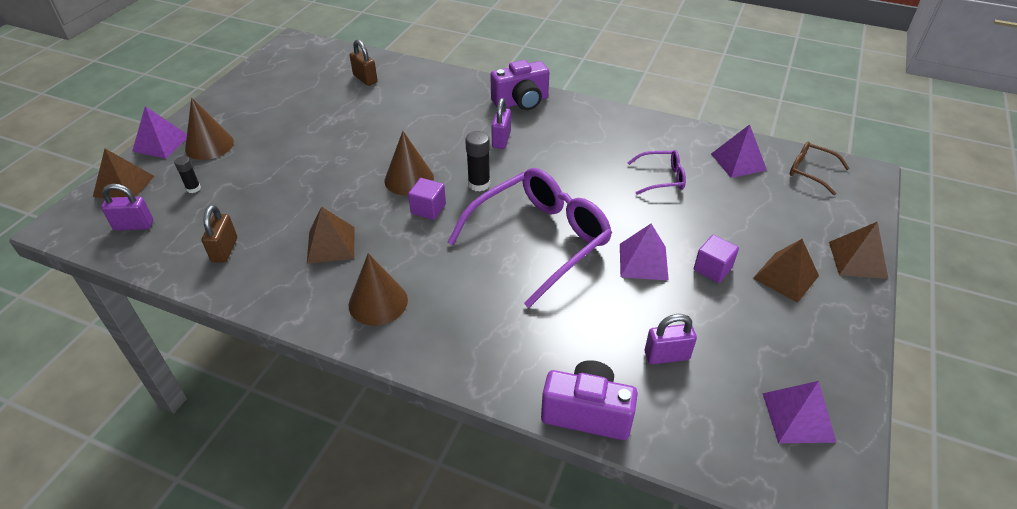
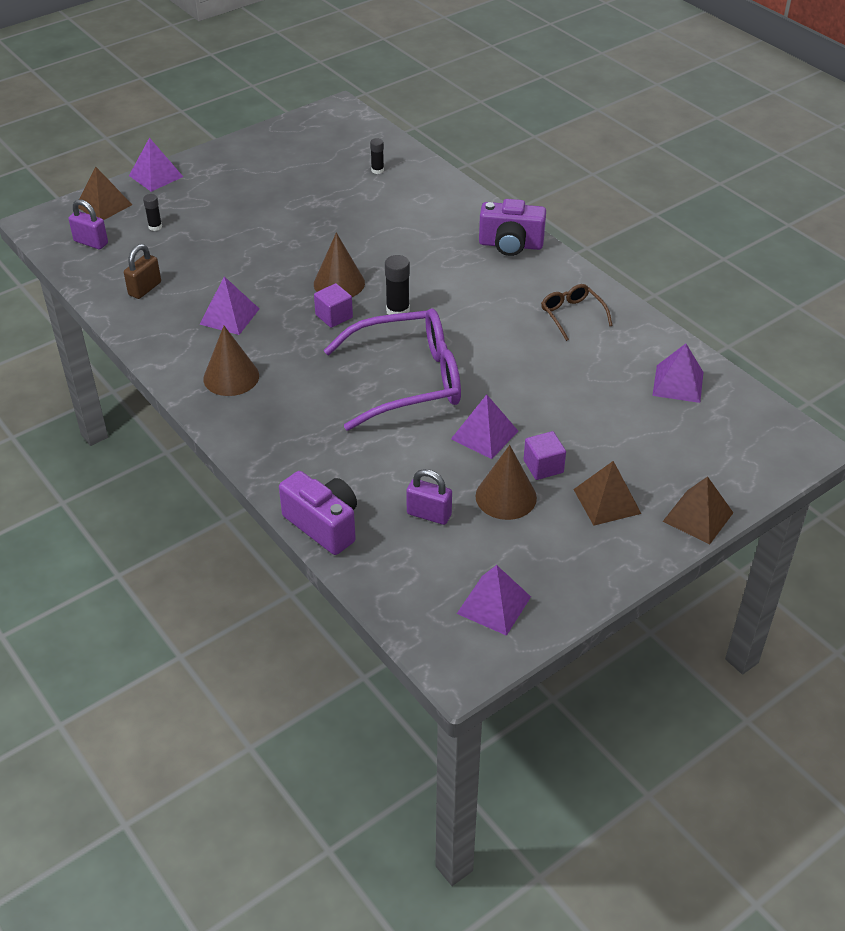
camera: 30 degrees right, 0 degrees up
brown cone [185,98,234,160] -> brown cone moved to [475,445,537,520]
brown pyramid [307,207,355,264] -> purple pyramid [200,276,259,335]
brown padlock [350,39,377,86] -> black glue stick [370,138,384,174]
purple padlock [491,98,511,149] -> none
purple glasses [627,150,686,195] -> none
brown glasses [790,142,850,195] -> brown glasses moved to [541,284,613,341]

